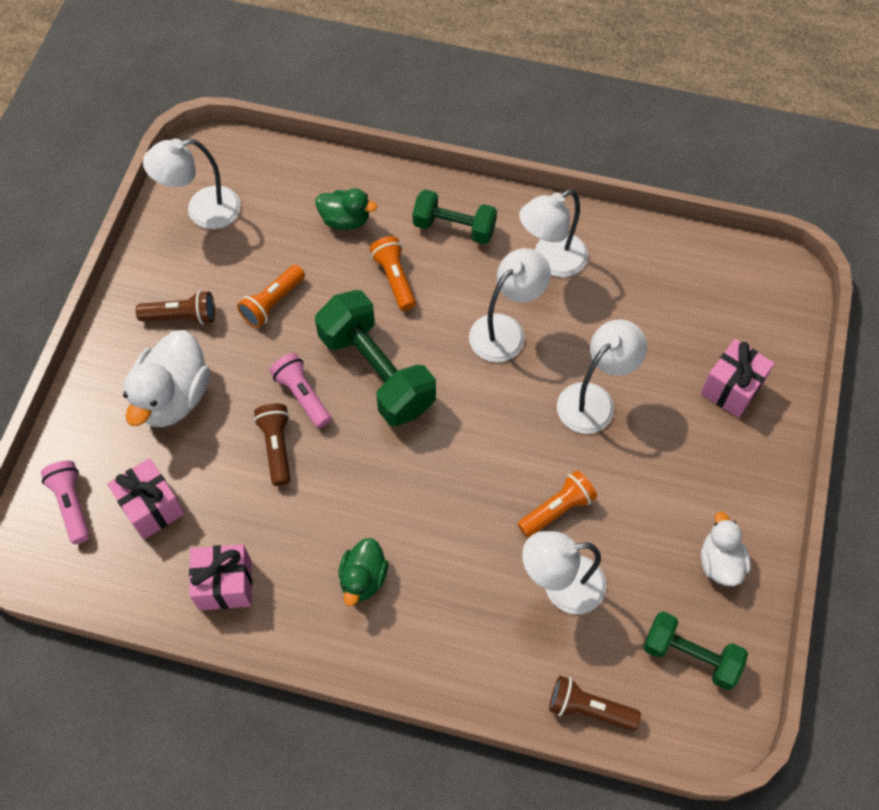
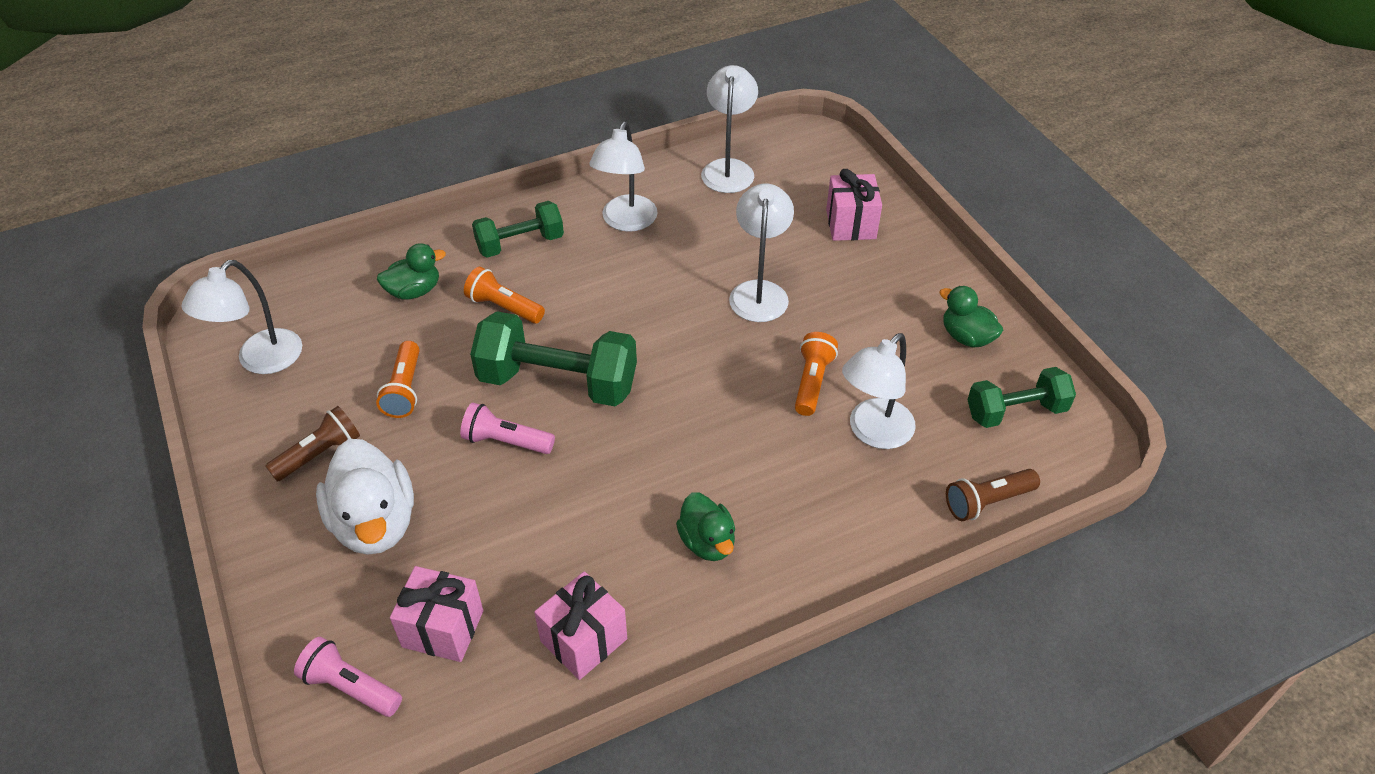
camera: 40 degrees left, 15 degrees down
brown flashlight [254,403,291,486] -> none
white lamp [469,248,551,362] -> white lamp moved to [701,65,758,193]
white duck [701,511,751,586] -> green duck [939,286,1003,348]

